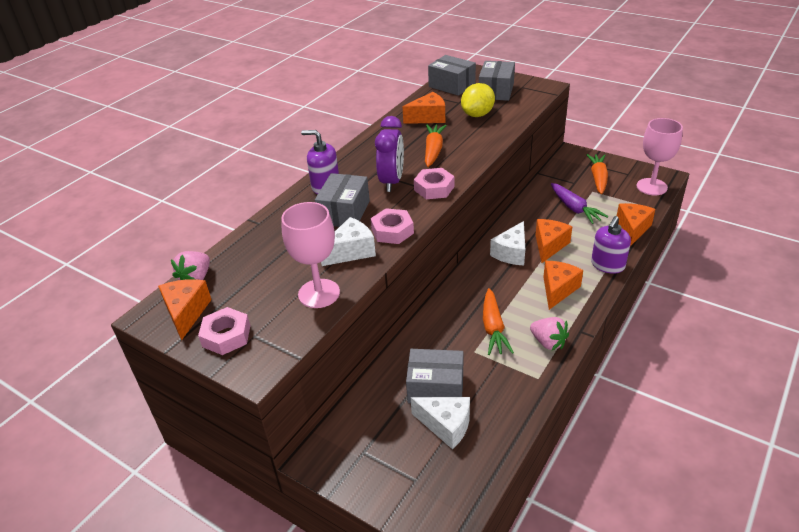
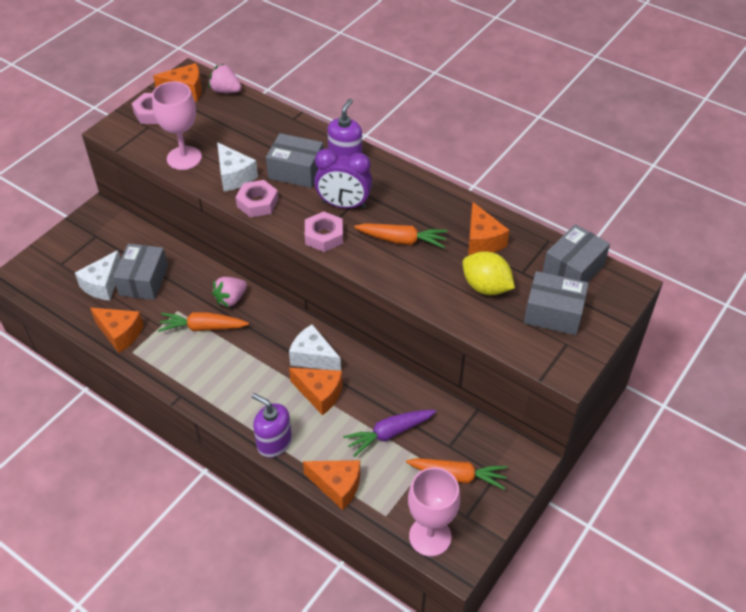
camera: 90 degrees right, 10 degrees up
pink strawberry [530,317,569,350] -> pink strawberry moved to [212,277,247,308]
orange cheese [543,261,583,310] -> orange cheese moved to [90,308,144,353]

